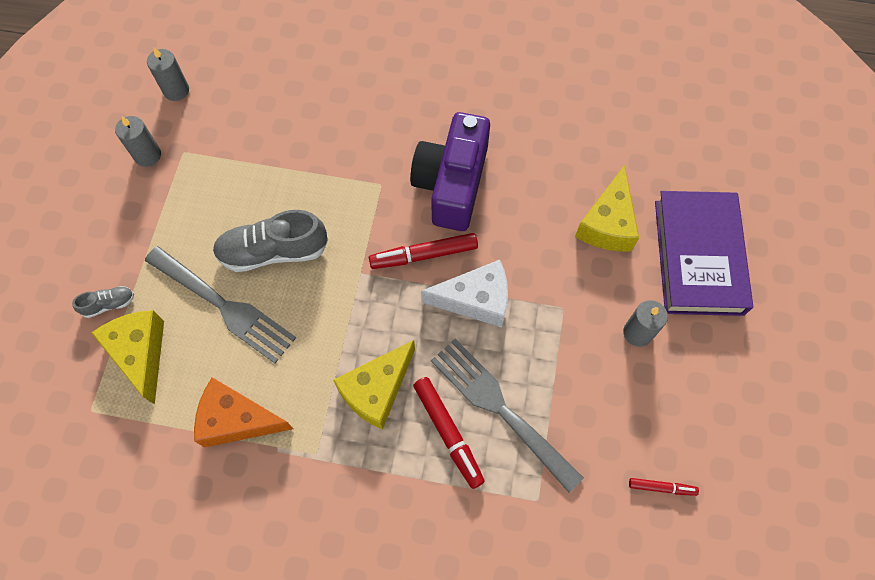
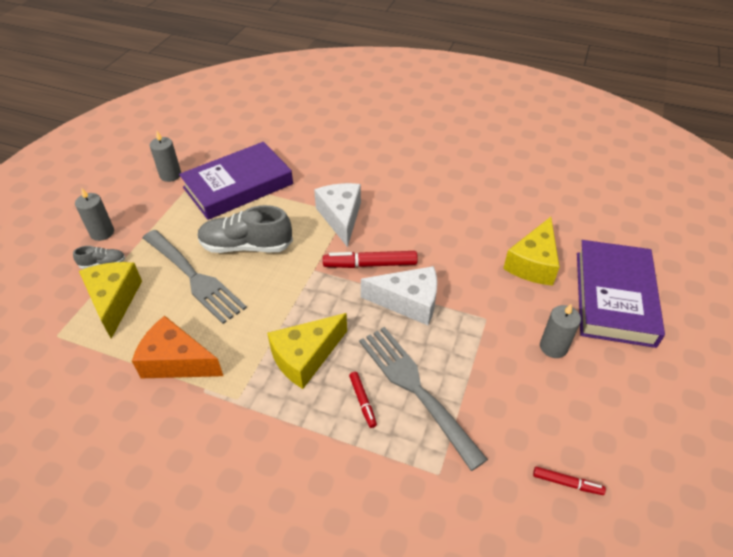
camera: 10 degrees right, 20 degrees down
grey candle [147,48,189,101] -> grey candle moved to [75,187,114,241]
purple camera [410,112,490,231] -> none
red marker [413,377,485,489] -> red marker [349,372,377,428], size x0.55
none -> purple book [179,142,293,220]
none -> white cheese [314,183,361,247]

